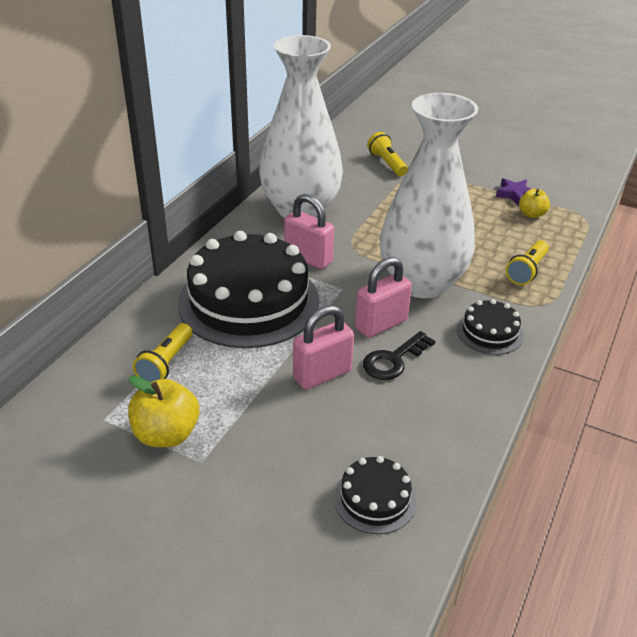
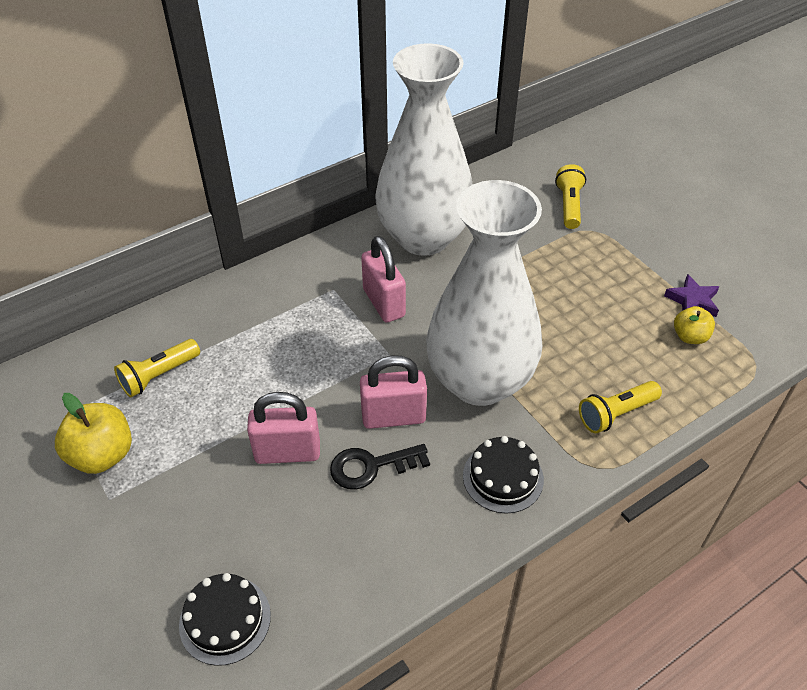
camera: 30 degrees right, 10 degrees up
black cake [178,231,319,348] -> none

